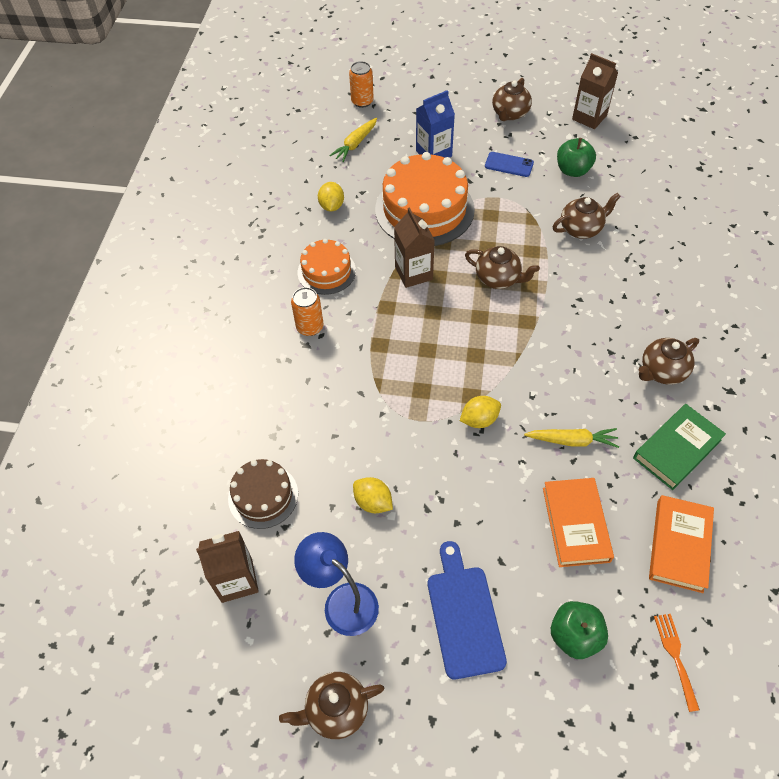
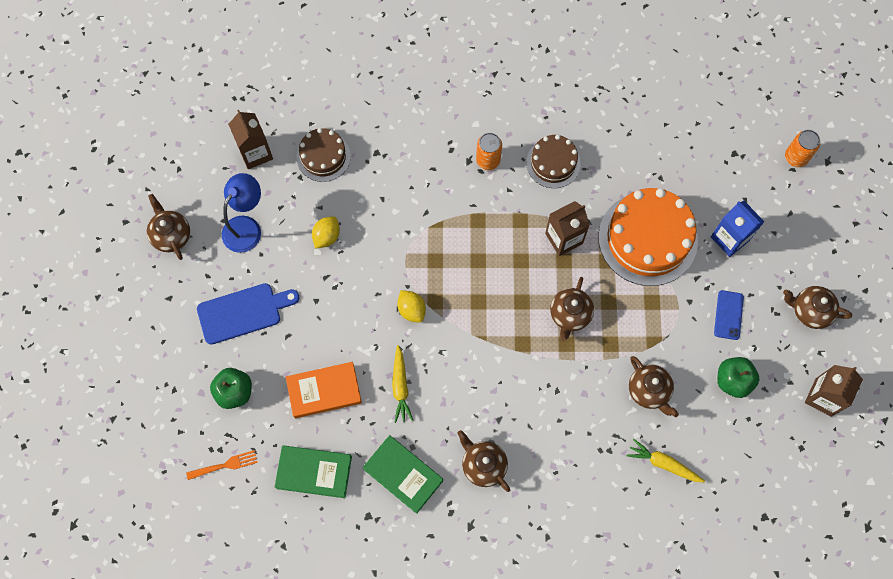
camera: 80 degrees right, 15 degrees up
orange cake [298,239,356,295] -> brown cake [526,135,581,188]
yellow lemon [318,182,344,211] -> none
yellow carrot [329,118,377,162] -> yellow carrot moved to [627,439,705,482]
orange book [649,495,714,593] -> green book [275,445,352,498]

